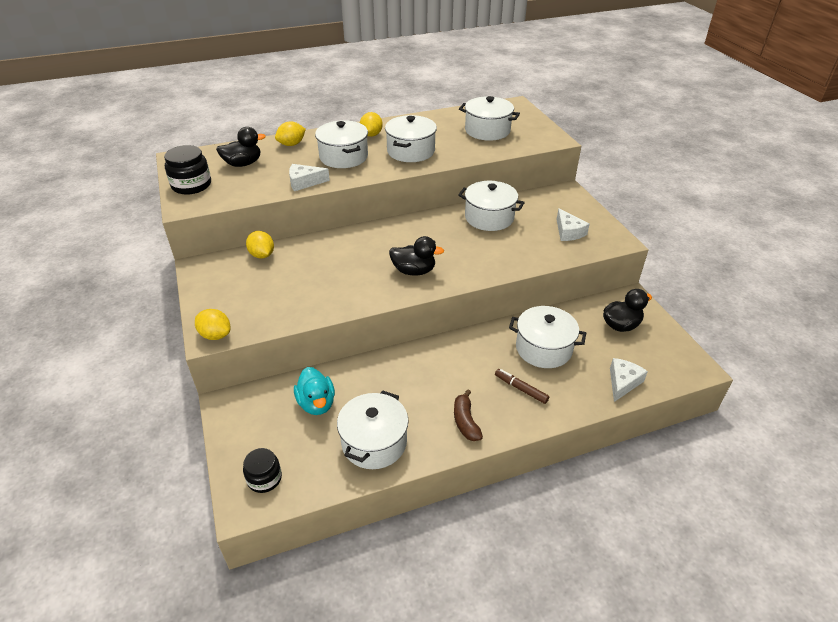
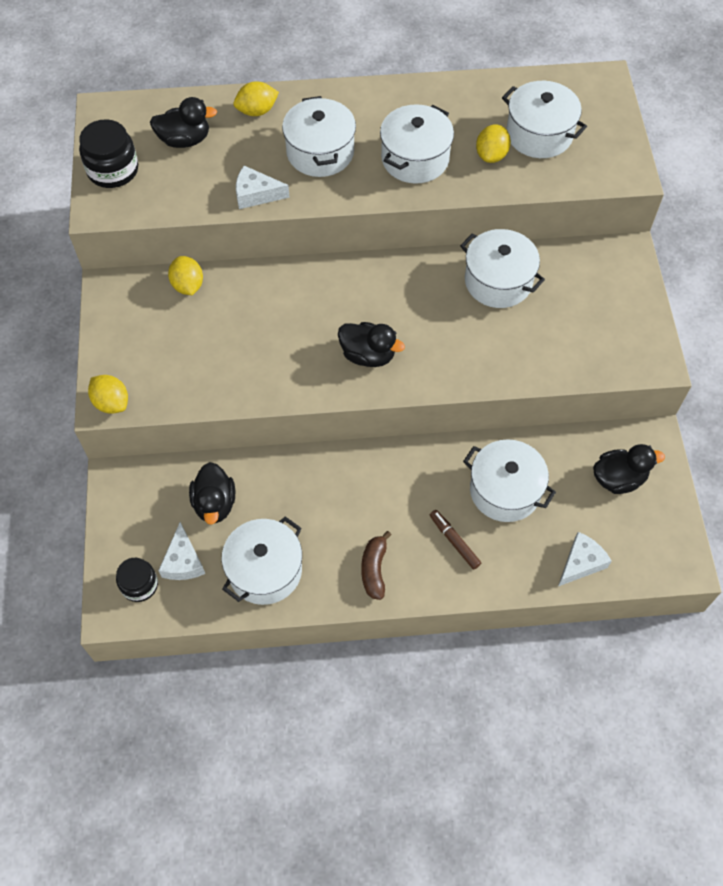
camera: 15 degrees right, 20 degrees up
turquoise duck [294,367,335,415] -> black duck [189,462,235,525]
yellow lemon [360,112,383,137] -> yellow lemon moved to [476,124,511,163]
white cheese [556,208,590,241] -> white cheese moved to [158,522,205,580]

